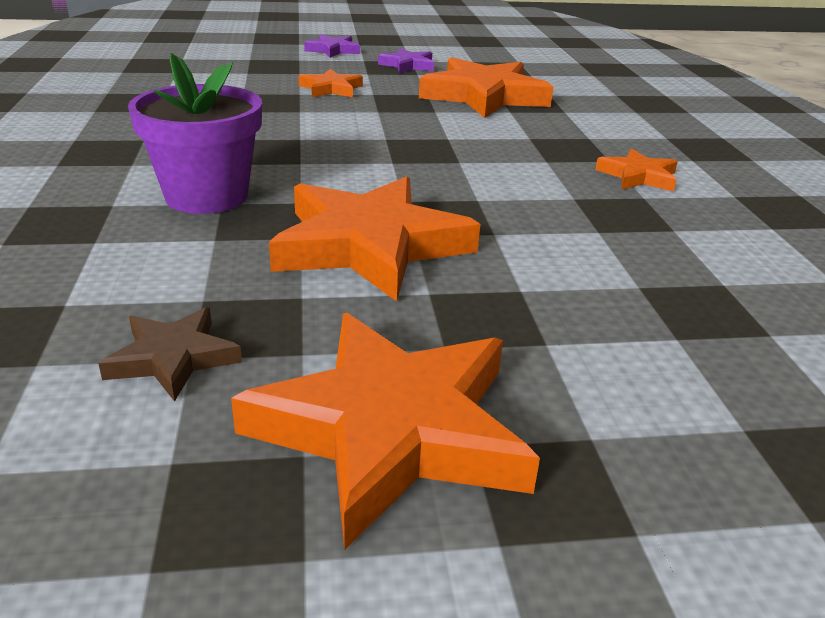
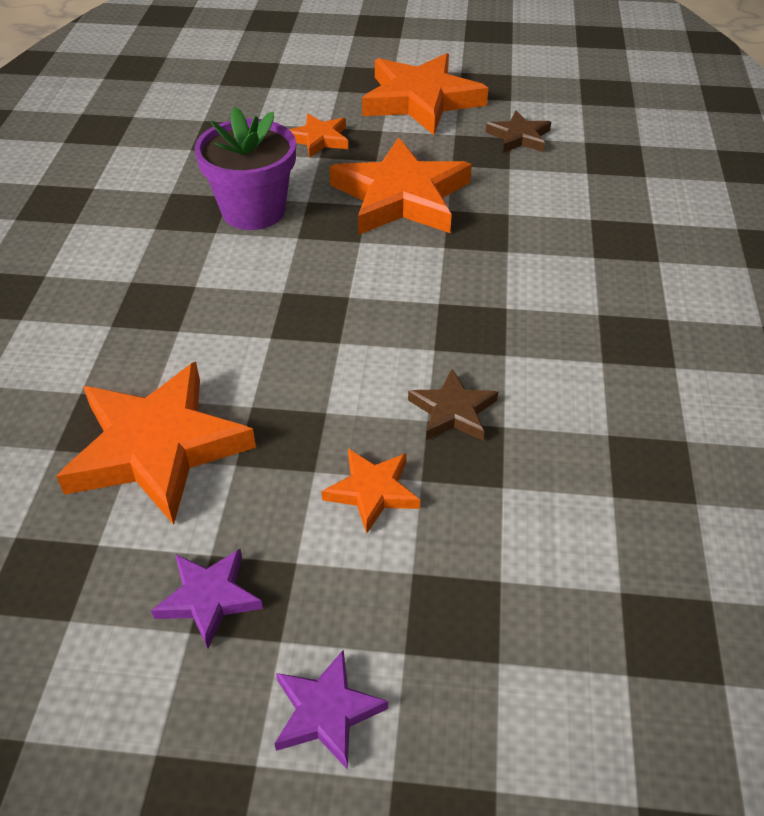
camera: 165 degrees left, 15 degrees up
purple flower pot [128,53,262,214] -> purple flower pot moved to [195,107,296,230]
orange star [595,148,678,192] -> orange star moved to [289,114,348,157]
none -> brown star [408,369,498,441]

